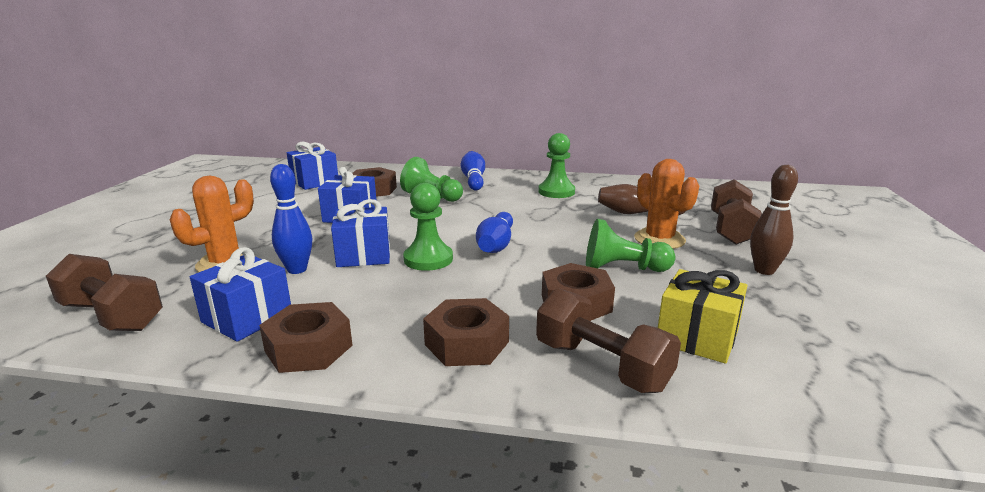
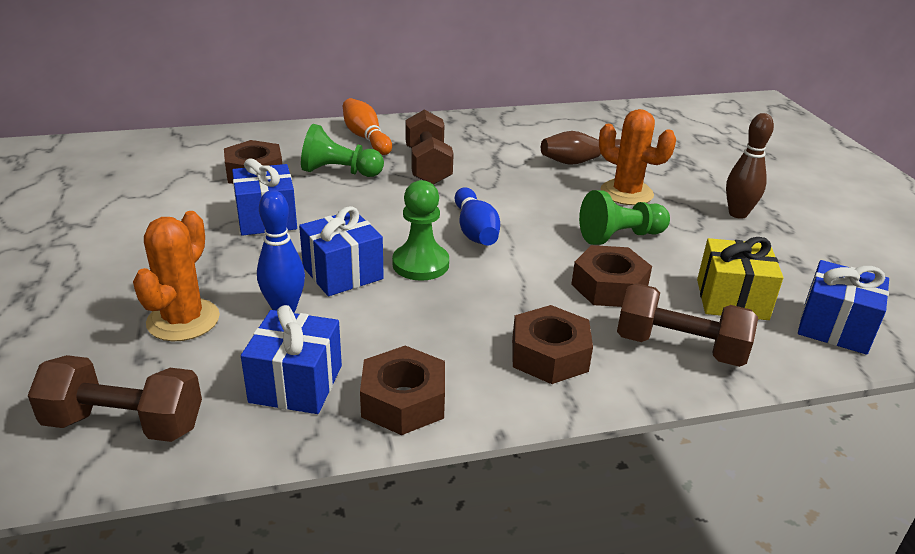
camera: 25 degrees left, 10 degrees up
blue gift [287,142,338,190] -> blue gift moved to [798,260,889,355]
blue bowling pin [461,151,485,190] -> orange bowling pin [343,98,392,155]
green pawn [538,133,575,198] -> none
brown dumbbell [711,179,762,245] -> brown dumbbell moved to [405,110,454,185]

